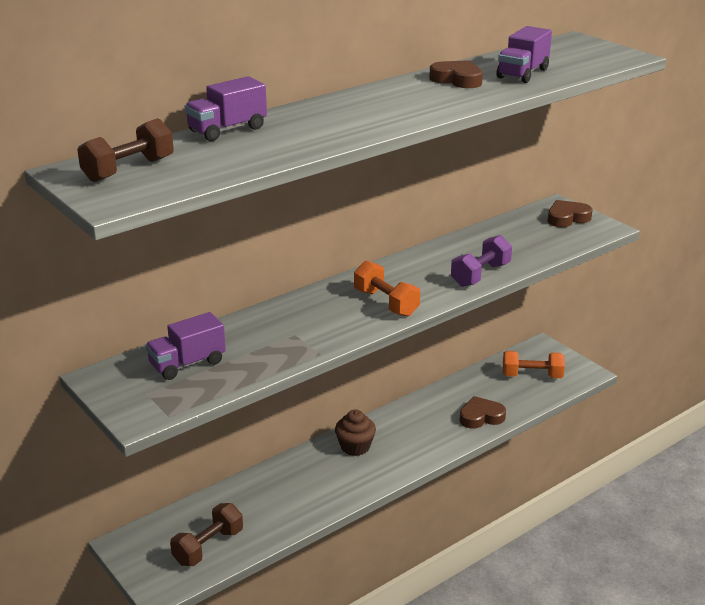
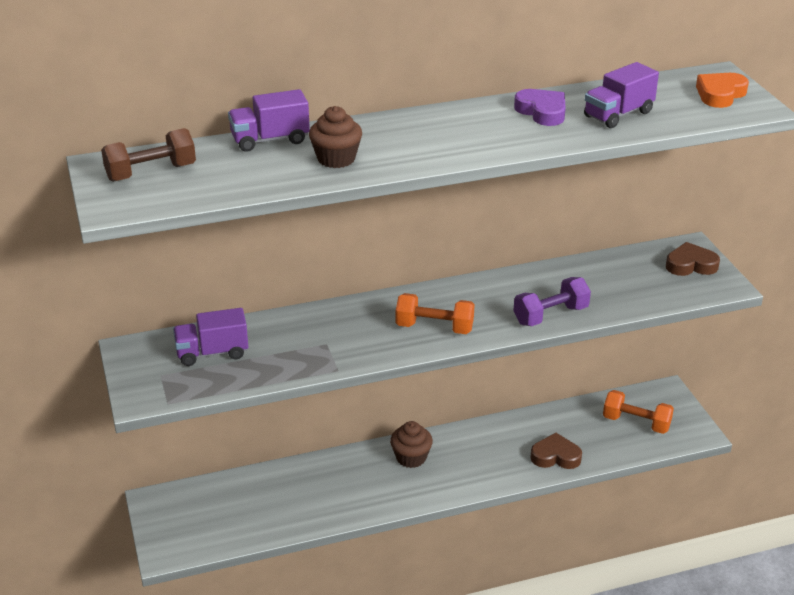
camera: 20 degrees right, 5 degrees up
brown dumbbell [170,503,243,566] -> none
orange dumbbell [354,261,420,317] -> orange dumbbell turned 60 degrees counterclockwise [396,293,475,334]
brown heart [429,60,483,88] -> purple heart [514,89,566,126]
none -> brown cupcake [309,106,362,168]
none -> orange heart [696,73,749,108]

